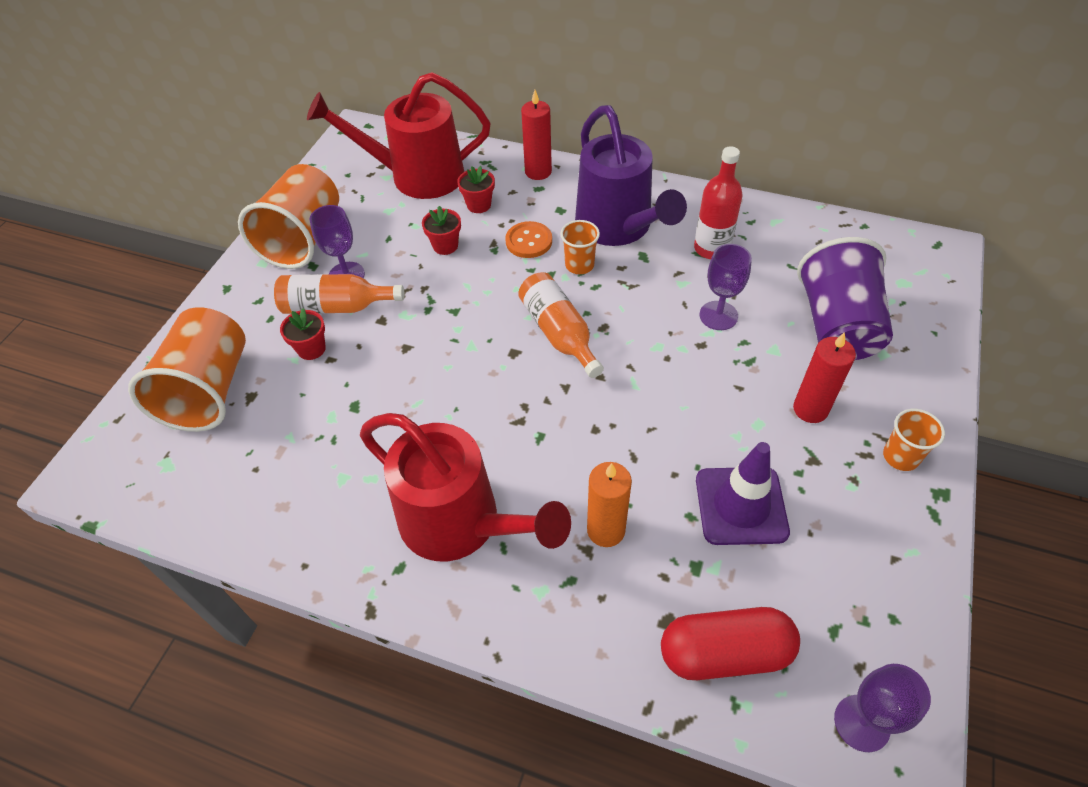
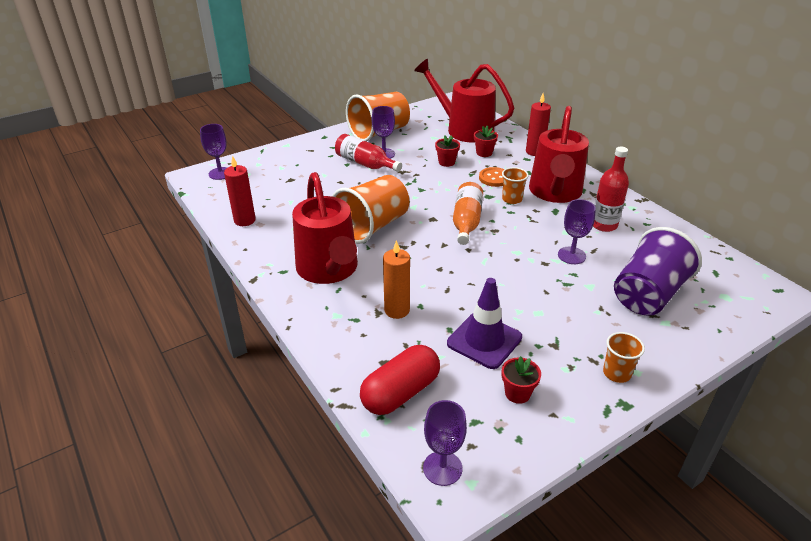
camera: 35 degrees right, 15 degrees down
orange cup [128,307,246,432] -> orange cup moved to [332,175,409,244]
orange bottle [274,274,404,314] -> red bottle [335,134,402,172]
red flower pot [280,308,326,360] -> red flower pot moved to [502,356,541,404]
purple watering can [575,105,687,246] -> red watering can [529,106,589,203]
red capsule [661,607,800,680] -> red capsule turned 75 degrees counterclockwise [360,345,440,415]
red candle [793,332,856,423] -> red candle moved to [224,156,256,226]
none -> purple goblet [200,124,227,180]

